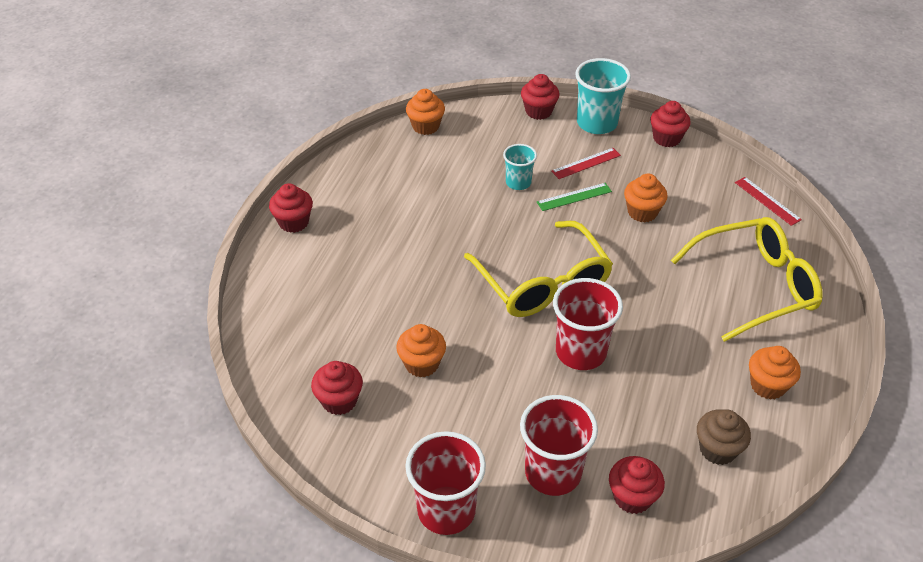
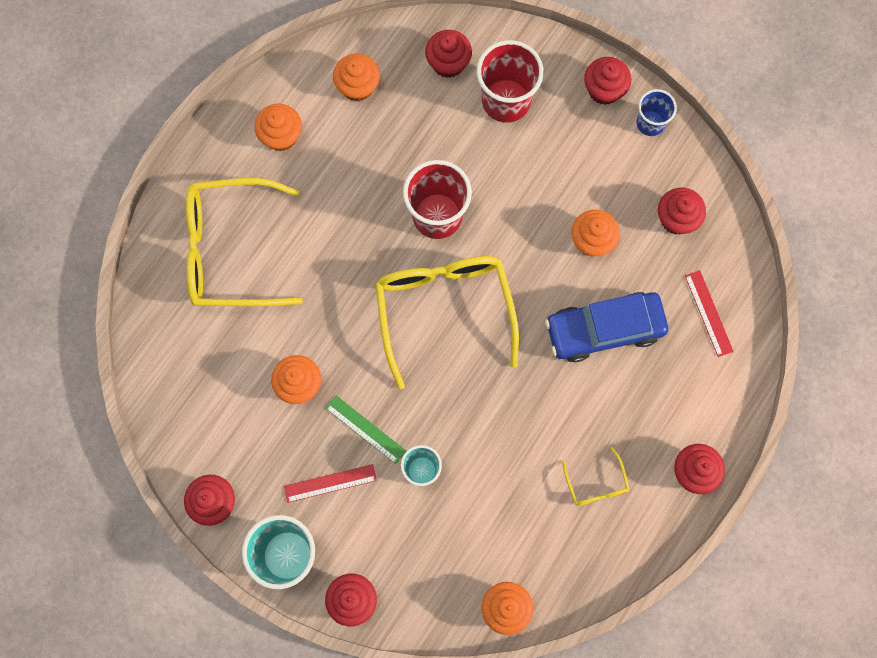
camera: 165 degrees left, 30 degrees up
red cup [405,431,486,535] -> red cupcake [584,57,631,105]
green ruler [537,183,612,211] -> green ruler turned 45 degrees clockwise [326,395,406,464]
brown cupcake [697,409,751,465] -> orange cupcake [333,54,380,101]
red ruler [735,177,802,226] -> red ruler moved to [685,270,734,357]
none -> blue car [545,292,668,362]
none -> yellow glasses [562,447,630,506]
none -> blue cup [637,89,677,136]

